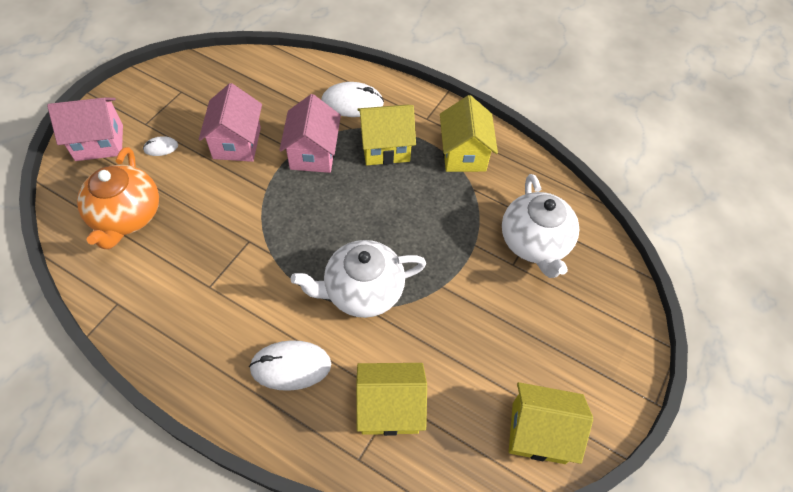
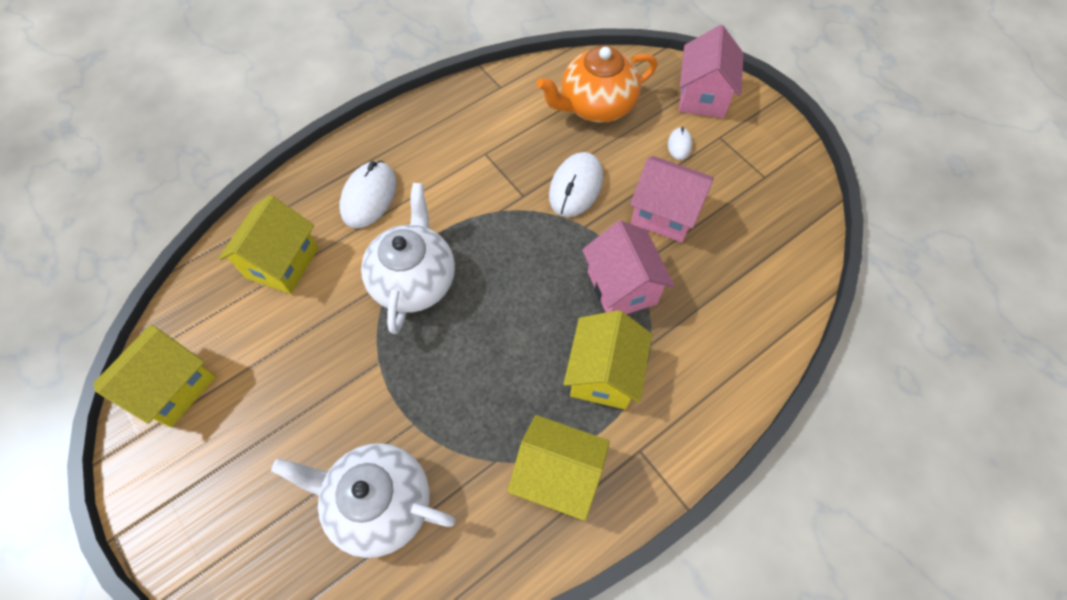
camera: 115 degrees right, 5 degrees up
orange teapot [77,147,159,249] -> orange teapot turned 45 degrees counterclockwise [537,46,657,123]
pink house [279,94,341,173] -> pink house turned 45 degrees clockwise [582,220,675,314]
white mouse [321,82,384,117] -> white mouse moved to [549,152,603,217]

